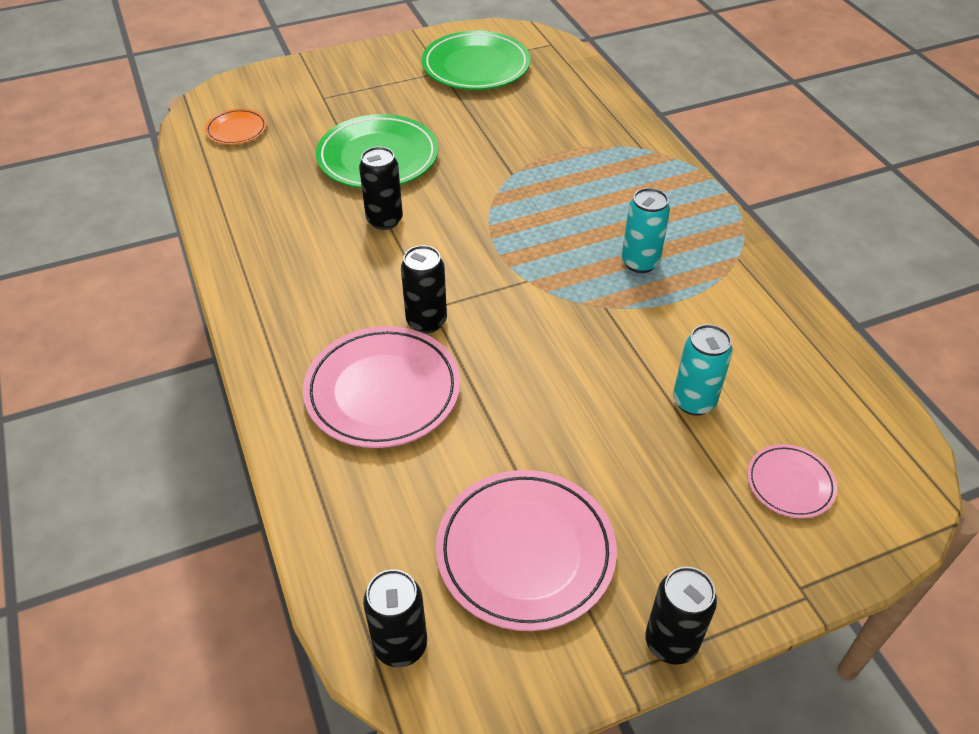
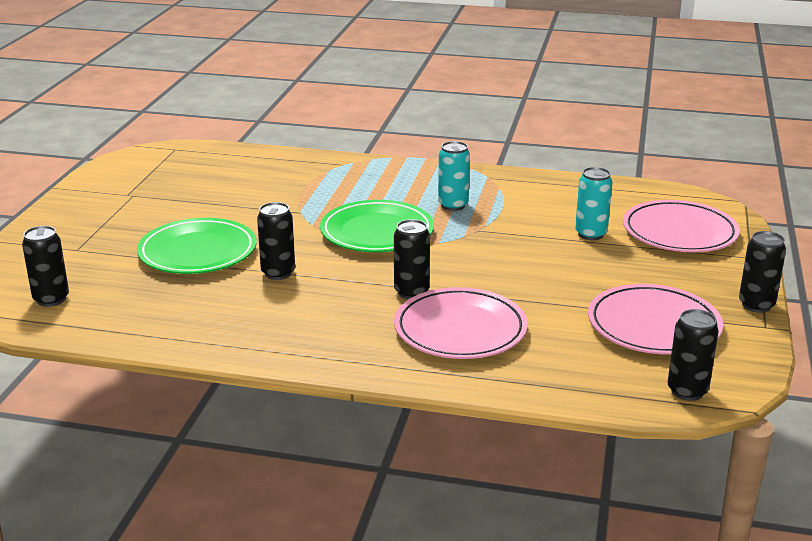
camera: 55 degrees left, 20 degrees down
orange plate [205,109,267,145] -> black can [22,226,69,307]
green plate [422,31,531,90] -> green plate moved to [320,200,434,252]
pink plate [747,444,837,518] -> pink plate [623,200,740,252], size x1.93

